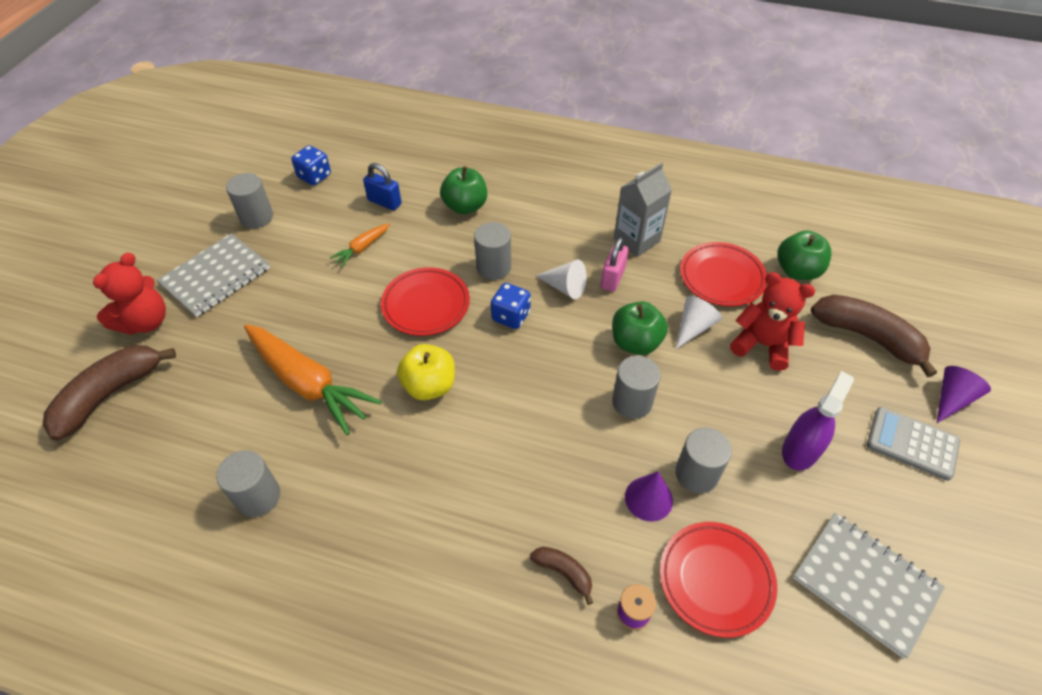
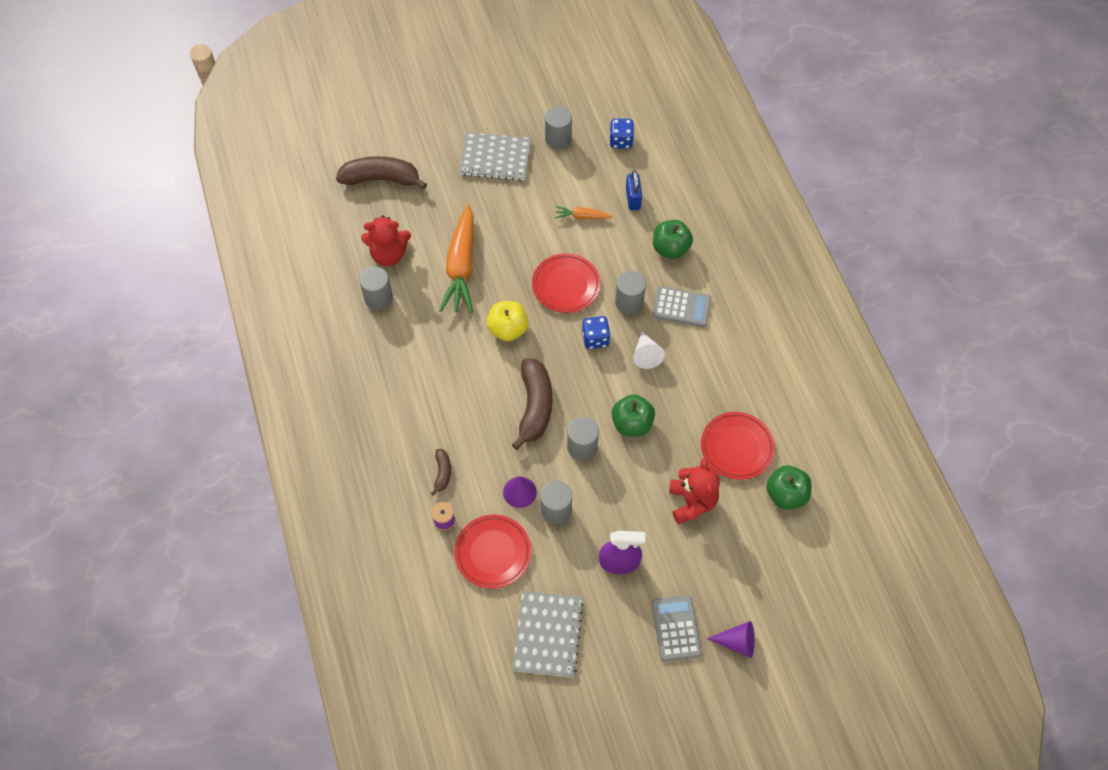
camera: 55 degrees right, 10 degrees up
red teddy bear [93,253,166,335] -> red teddy bear moved to [361,215,411,266]
pink padlock [601,237,629,292] -> none
grey carton [614,162,672,257] -> none
white cone [676,296,722,349] -> none
brown banana [811,295,937,378] -> brown banana moved to [512,358,552,450]
none -> grey calculator [652,286,712,327]

